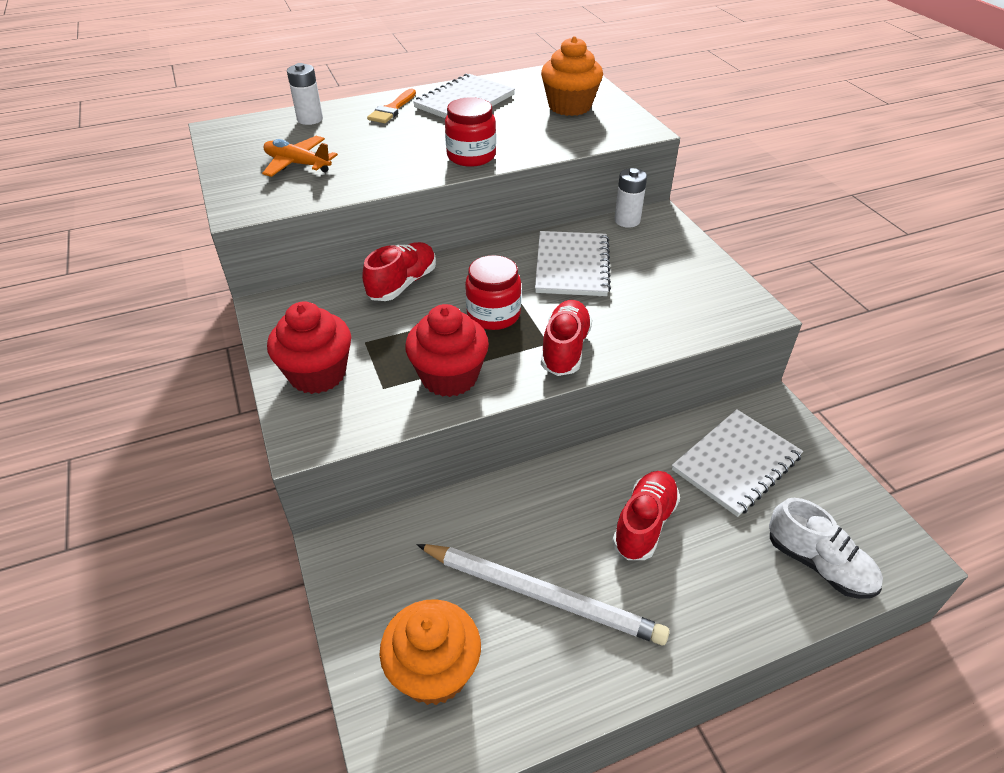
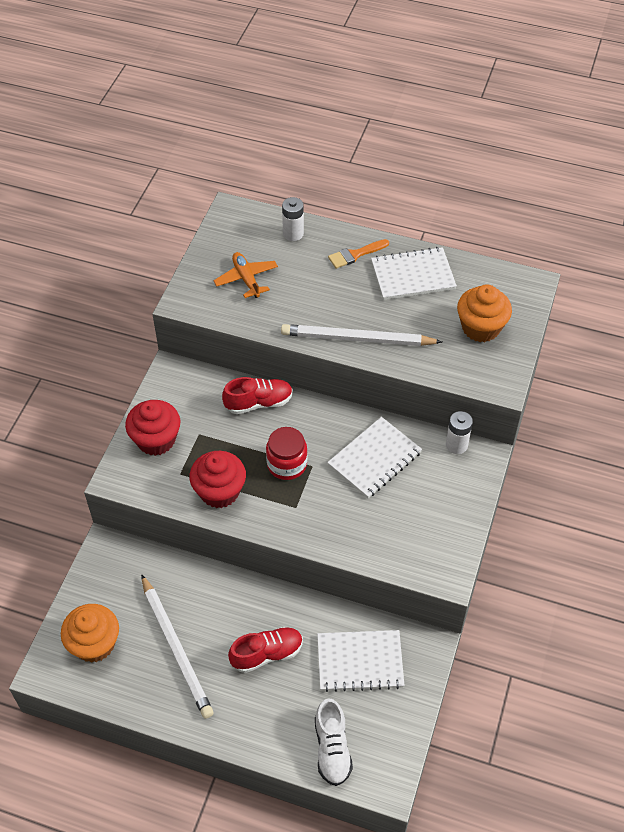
camera: 40 degrees right, 10 degrees up
red jar [445,97,496,167] -> white pencil [281,324,442,346]
red shoe [541,300,592,376] -> none

